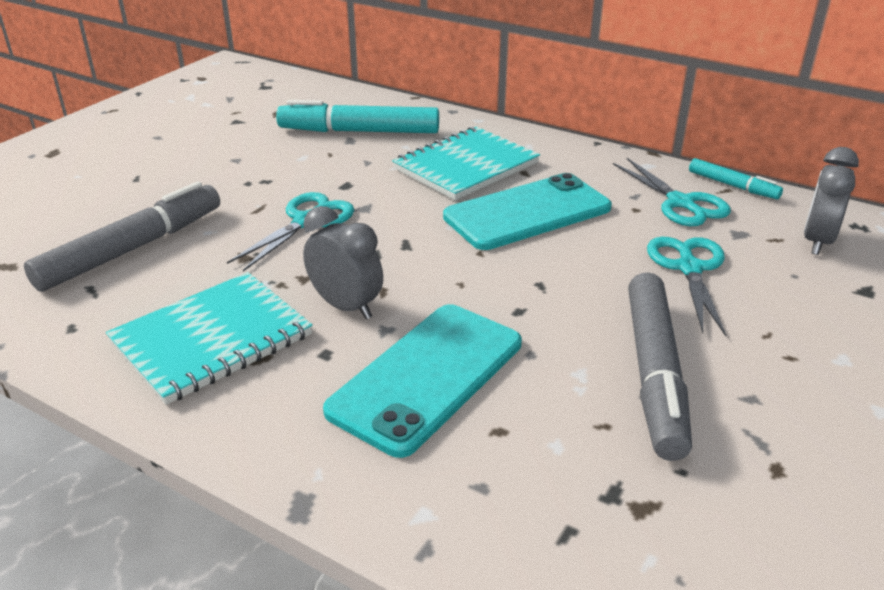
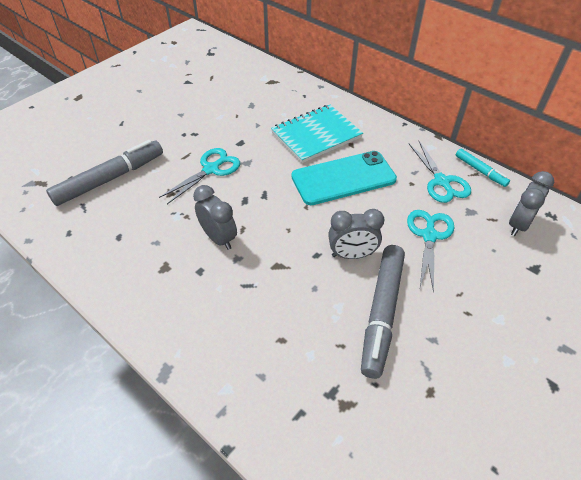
camera: 10 degrees right, 15 degrees up
turquoise notebook [106,272,313,405] -> none
turquoise marker [276,100,439,133] -> none
turquoise phone [323,304,522,458] -> none
none -> grey clock [328,209,384,259]

